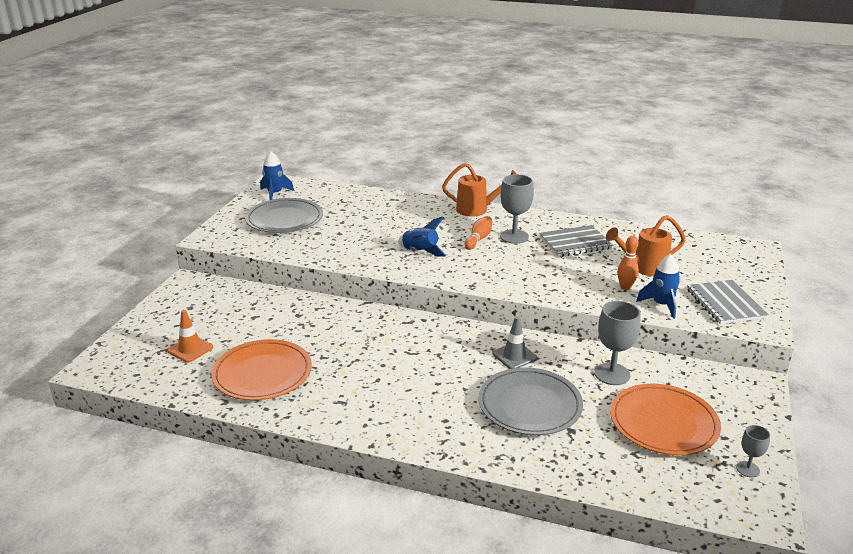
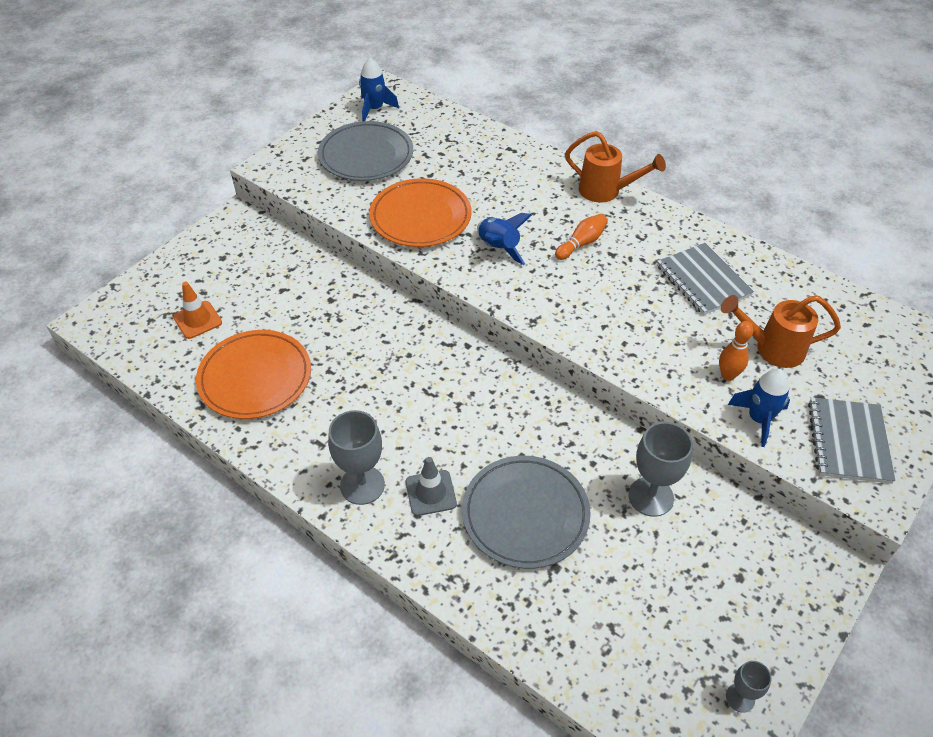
camera: 20 degrees right, 20 degrees up
grey traffic cone [492,316,537,369] -> grey traffic cone moved to [406,457,457,516]
grey goblet [500,174,534,244] -> grey goblet moved to [328,410,385,505]
grey notebook [539,225,613,257] -> grey notebook turned 60 degrees clockwise [657,243,754,315]
orange plate [610,383,721,456] -> orange plate moved to [369,178,472,247]

